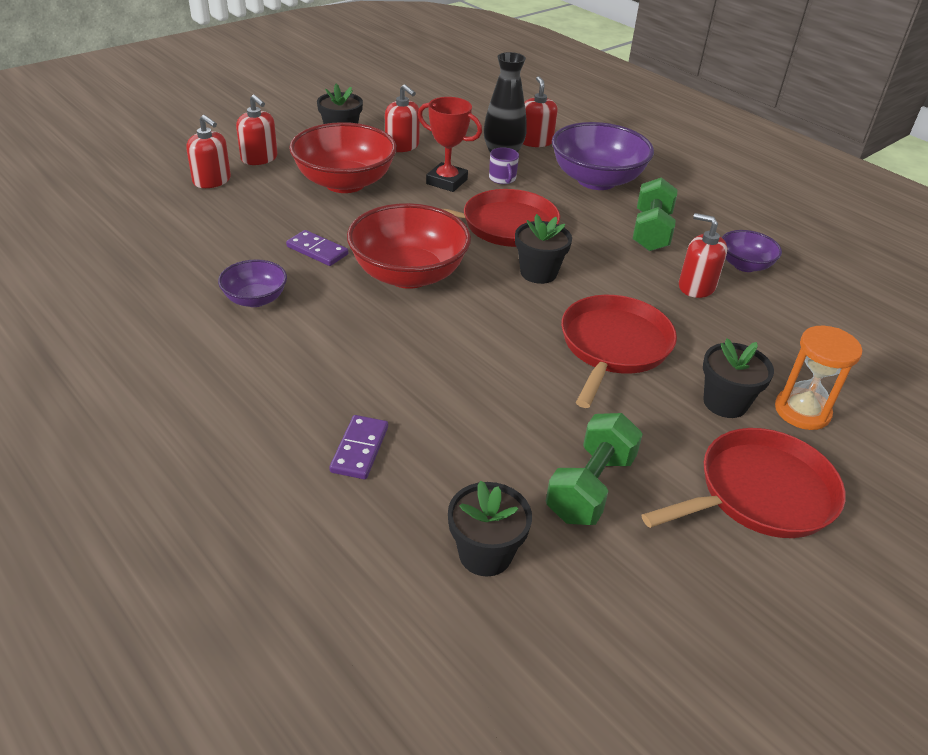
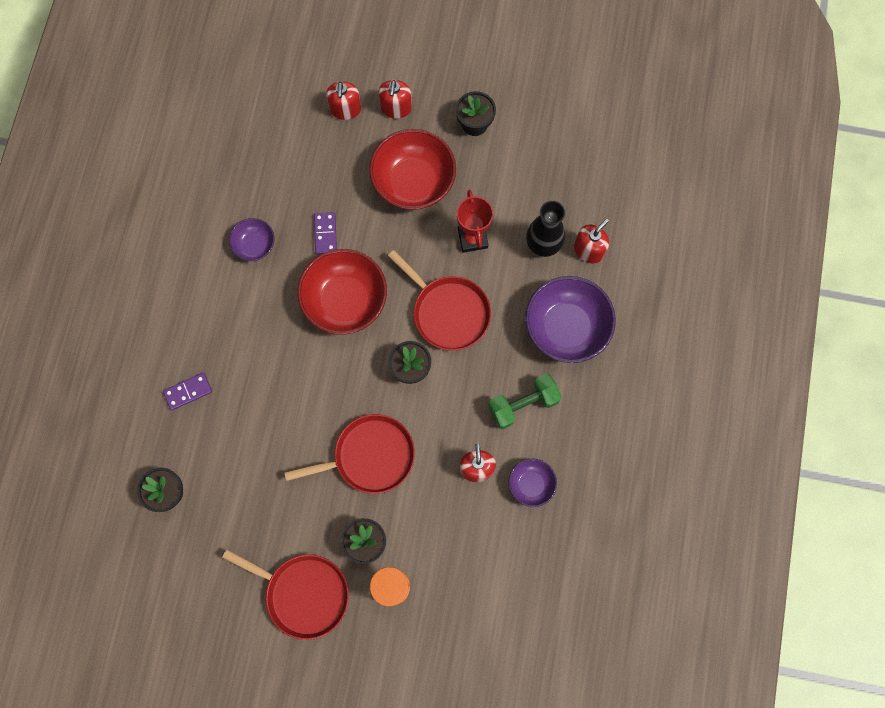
camera: 55 degrees right, 35 degrees up
red soap dispenser [385,84,420,152] -> none
purple mug [489,147,519,184] -> none
green dumbbell [546,413,643,525] -> none

